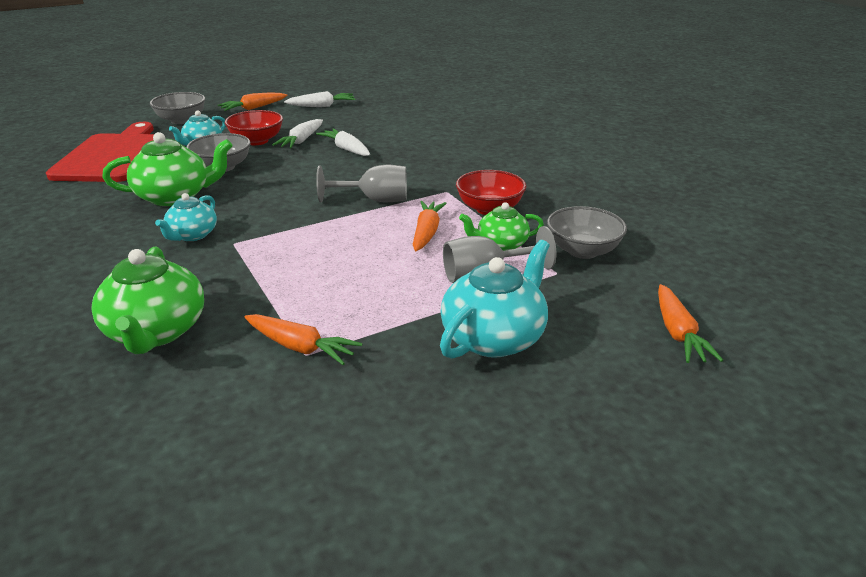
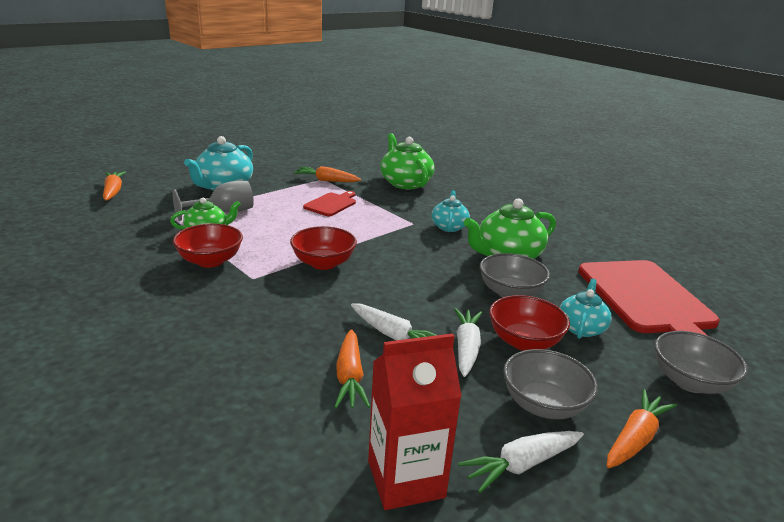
camera: 165 degrees right, 5 degrees down
grey goblet [316,165,407,202] -> red bowl [290,226,357,270]
orange carrot [413,201,447,251] -> orange carrot moved to [334,329,370,409]
grey bowl [547,206,627,259] -> grey bowl moved to [503,349,598,419]
none -> red cutting board [303,191,356,216]
none -> red carton [368,333,462,510]

